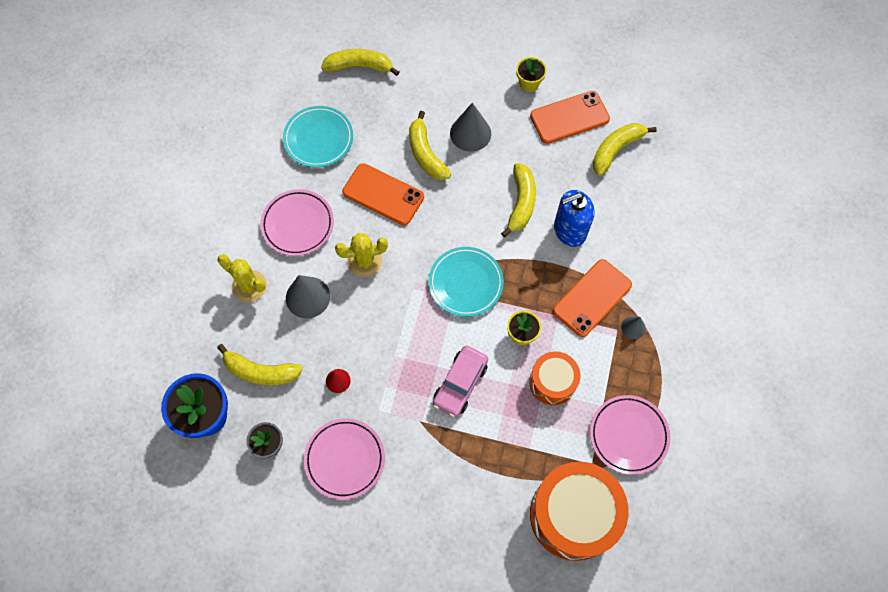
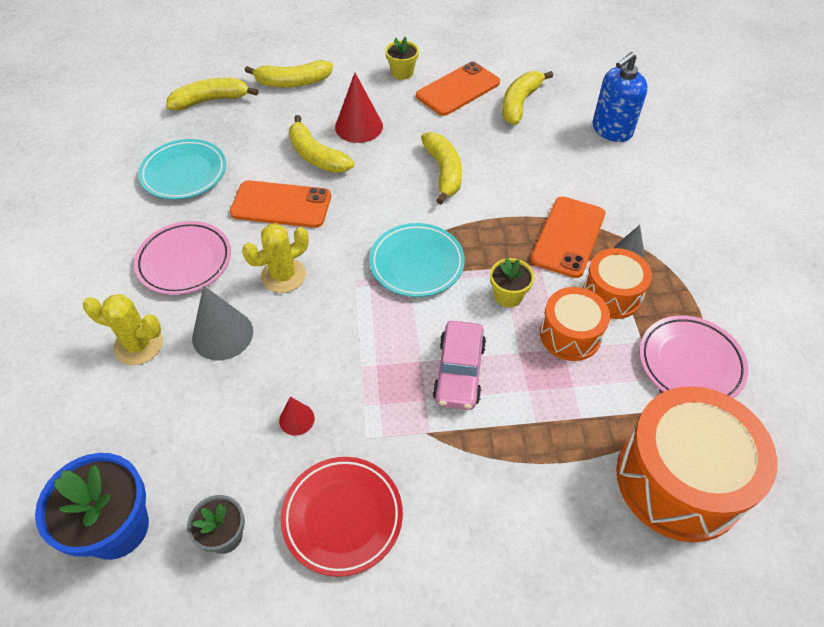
camera: 20 degrees left, 15 degrees down
yellow banana [217,344,303,386] -> yellow banana moved to [245,60,333,88]
pink plate [304,419,385,500] -> red plate [281,457,403,577]
grey cone [450,103,491,152] -> red cone [335,73,383,143]
blue soap dispenser [554,190,594,247] -> blue soap dispenser moved to [593,52,648,142]
none -> orange drum [583,248,652,319]

